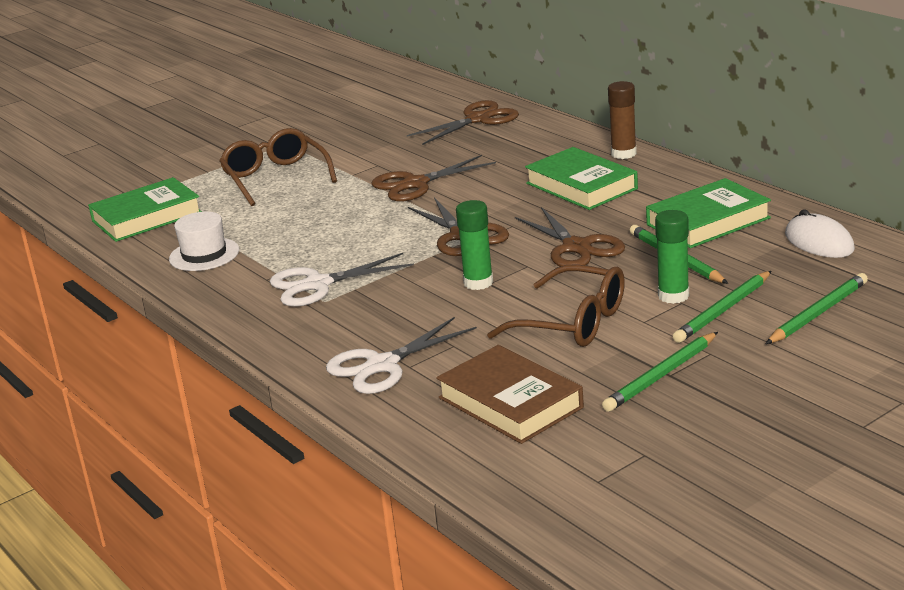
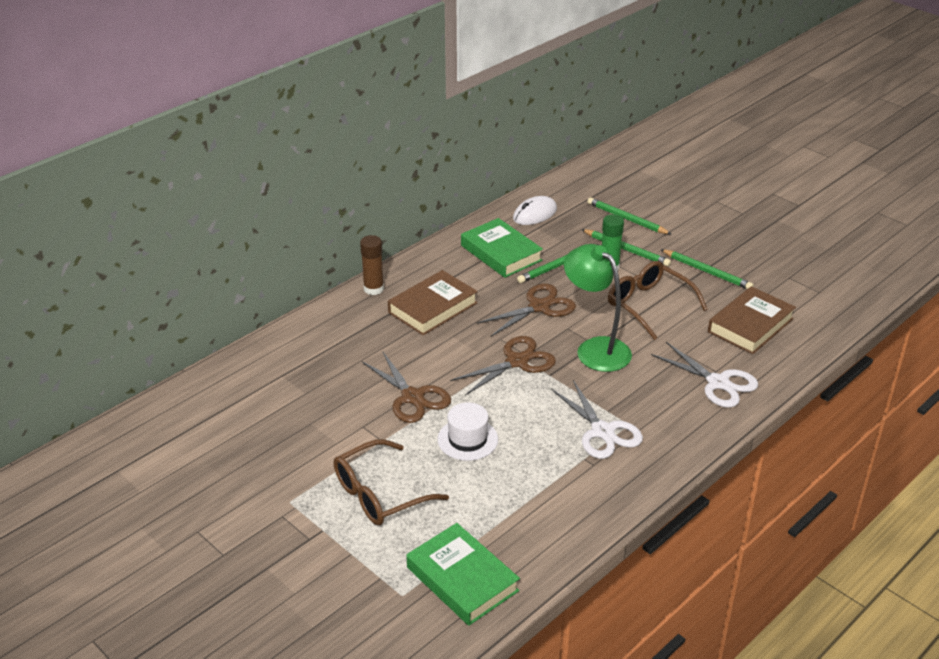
camera: 100 degrees left, 10 degrees up
white hat [169,211,239,271] -> white hat moved to [437,402,498,461]
brown scissors [407,100,519,145] -> none
green glue stick [456,200,493,290] -> green lamp [564,244,632,372]
brown glasses [487,265,625,347] -> brown glasses turned 60 degrees counterclockwise [608,261,708,340]
green book [525,147,638,210] -> brown book [388,270,478,335]

